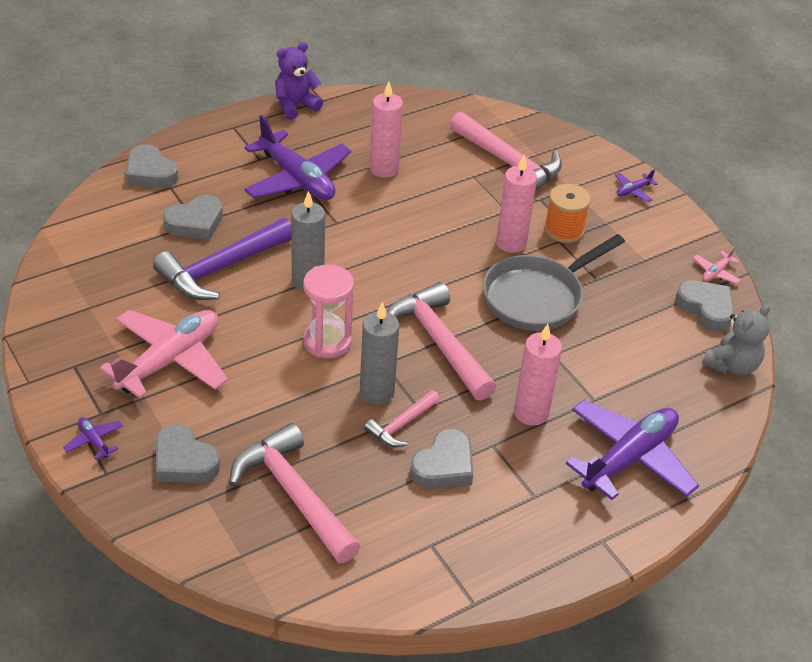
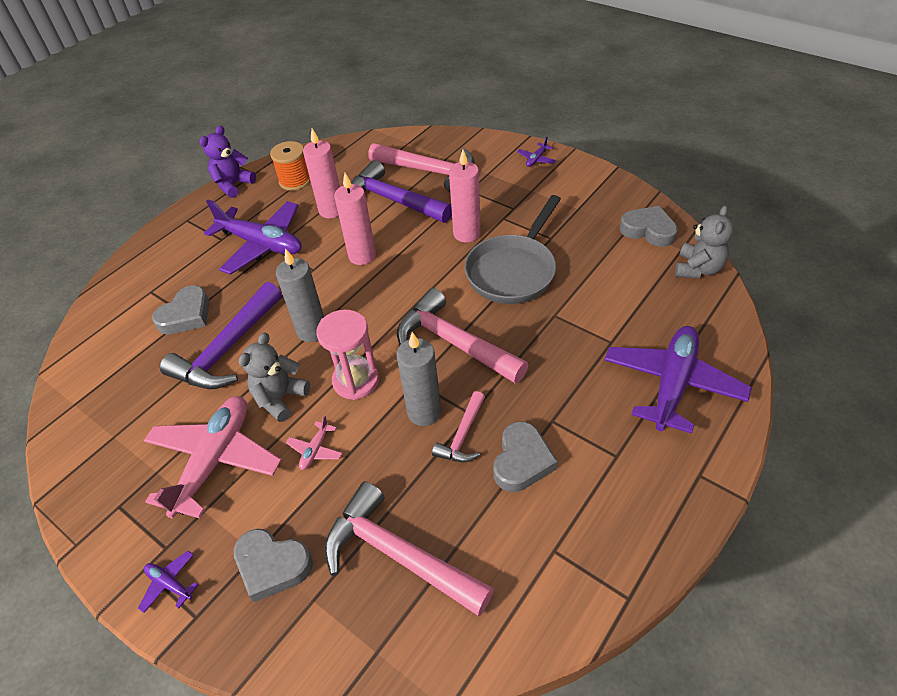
camera: 15 degrees left, 5 degrees up
grey heart [126,144,178,188] -> none
pink candle [514,324,562,426] -> pink candle moved to [334,173,376,265]
orange spool [544,184,591,243] -> orange spool moved to [270,141,311,191]
pink plane [693,247,741,284] -> pink plane moved to [286,415,342,470]
none -> grey teddy bear [239,333,310,422]
none -> purple hammer [351,160,452,223]

